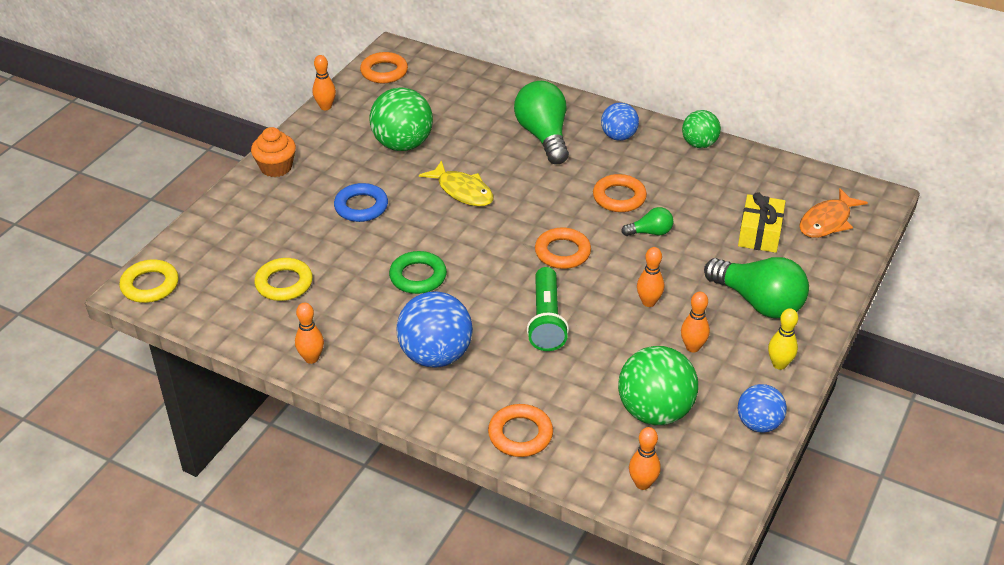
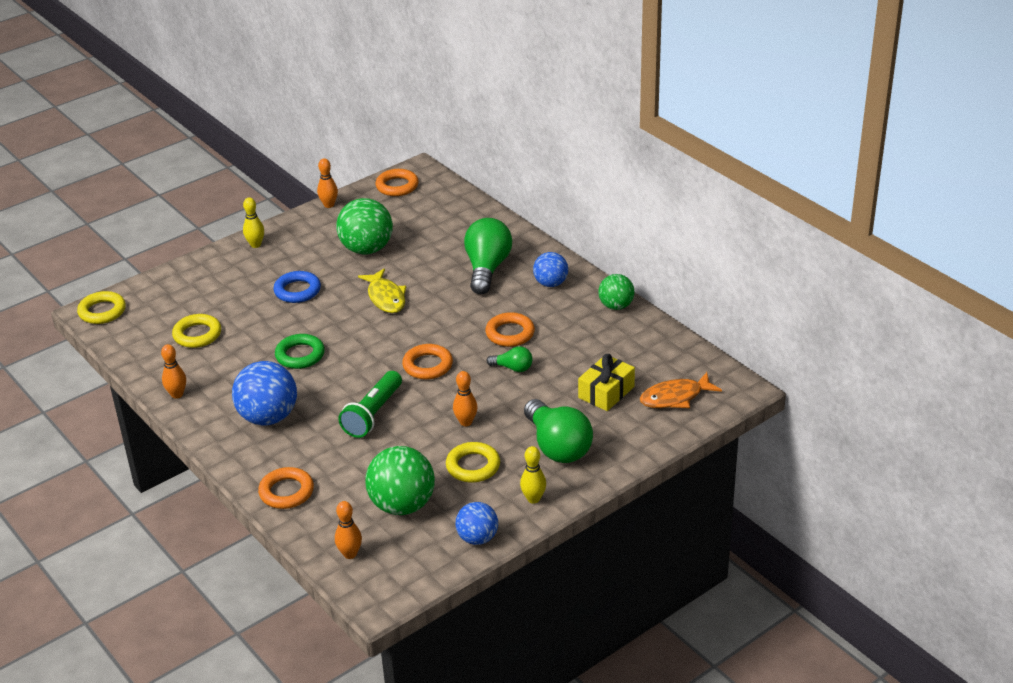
camera: 25 degrees right, 5 degrees down
orange cupcake [251,127,296,177] -> yellow bowling pin [243,197,264,248]
orange bowling pin [681,292,710,352] -> yellow ring [446,442,500,483]

